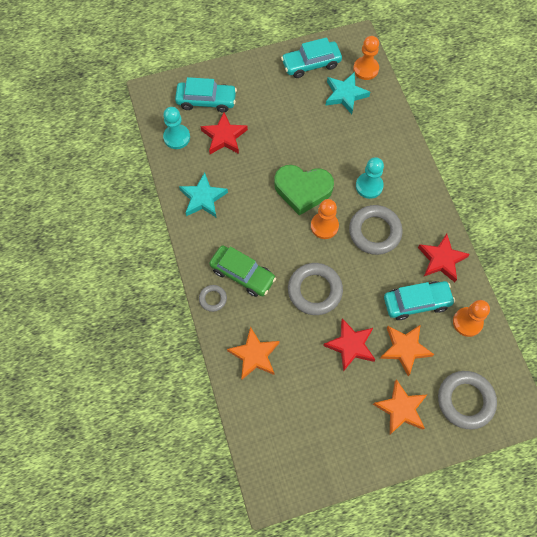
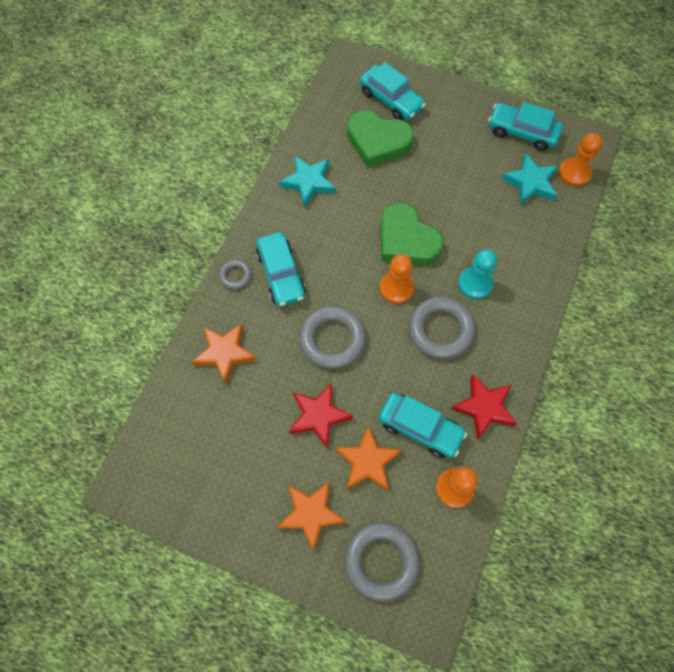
camera: 40 degrees right, 0 degrees up
turquoise pawn [163,107,190,149] -> none
red star [200,112,248,154] -> green heart [347,110,414,168]
green car [209,245,276,297] -> turquoise car [256,232,306,306]

